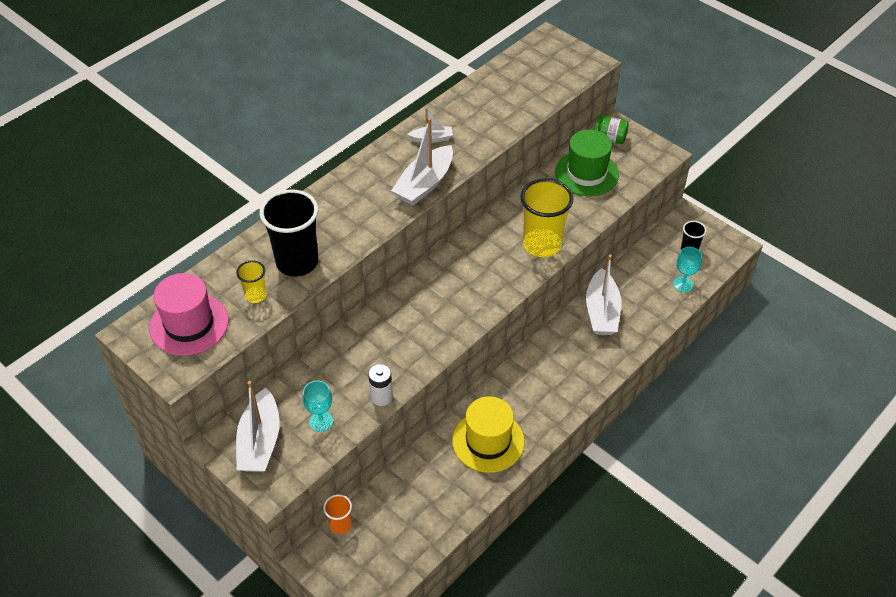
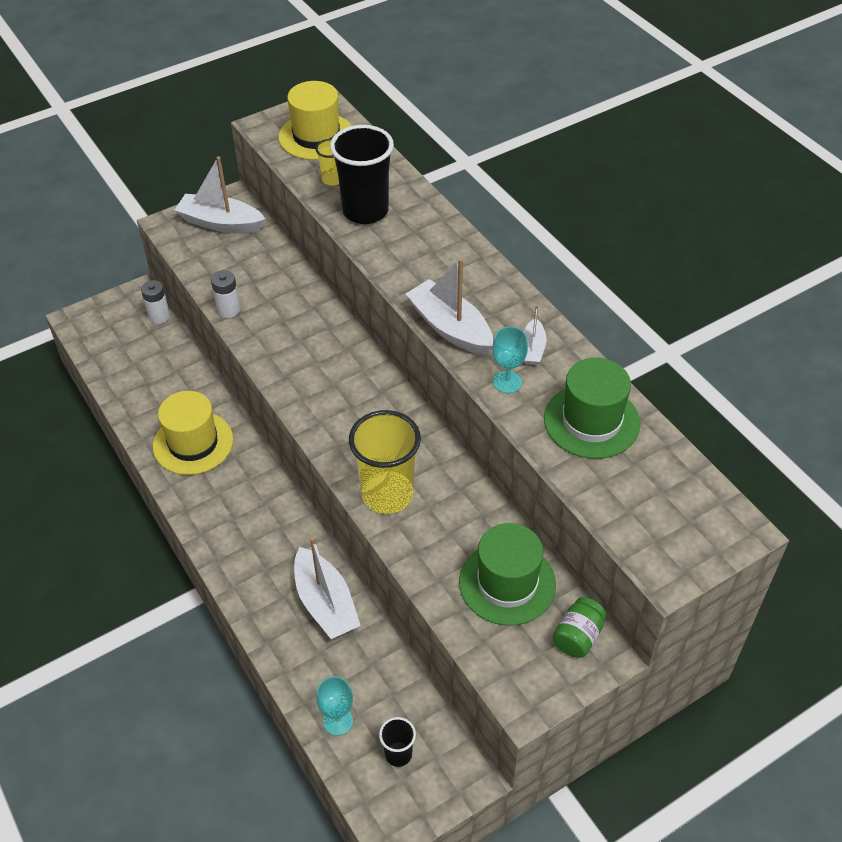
camera: 105 degrees right, 0 degrees up
pink hat [149,273,229,356] -> yellow hat [278,81,351,160]
turquoise goblet [303,381,333,432] -> turquoise goblet moved to [492,327,528,393]
orange cup [323,494,352,534] -> white battery [141,280,170,324]
white boat [586,255,621,335] -> white boat turned 135 degrees counterclockwise [294,537,361,639]
none -> green hat [544,358,640,459]

